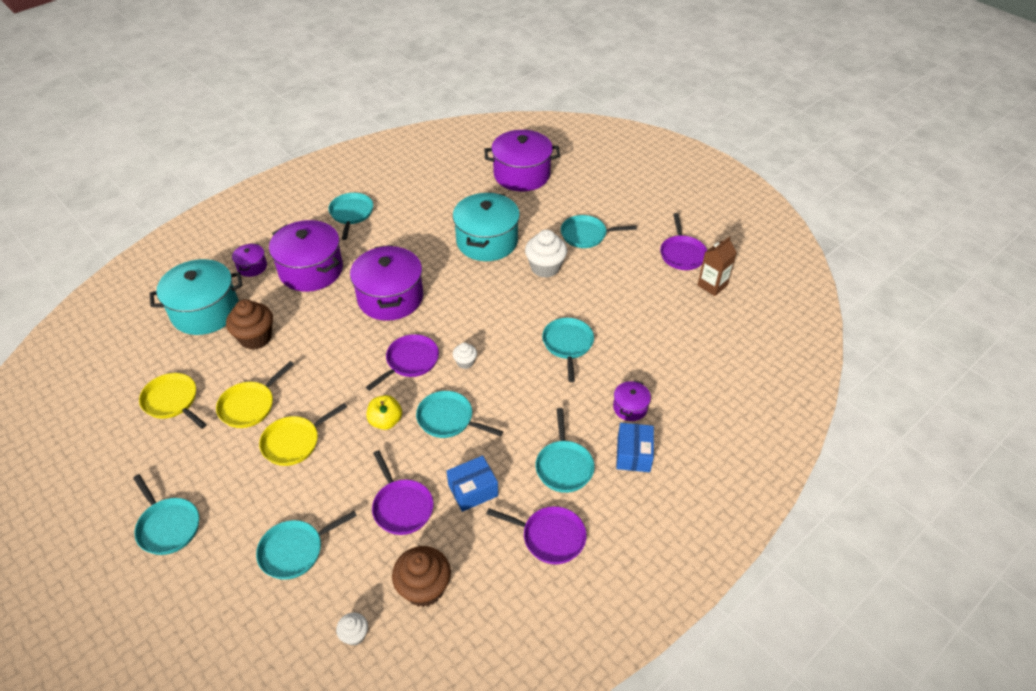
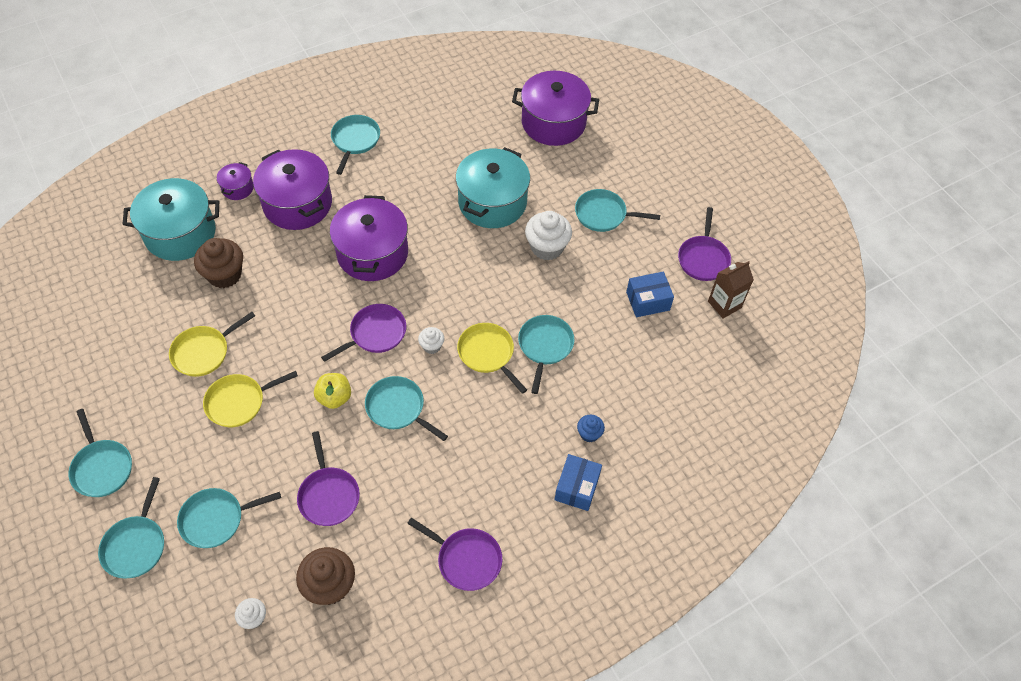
camera: 10 degrees right, 10 degrees up
yellow pan [139,373,207,429] -> yellow pan moved to [457,323,527,394]
blue box [447,456,498,512] -> blue box moved to [626,272,674,317]
turquoise pan [535,408,595,493] -> turquoise pan moved to [98,477,164,578]
purple pot [613,380,651,421] -> blue cupcake [577,415,605,442]

